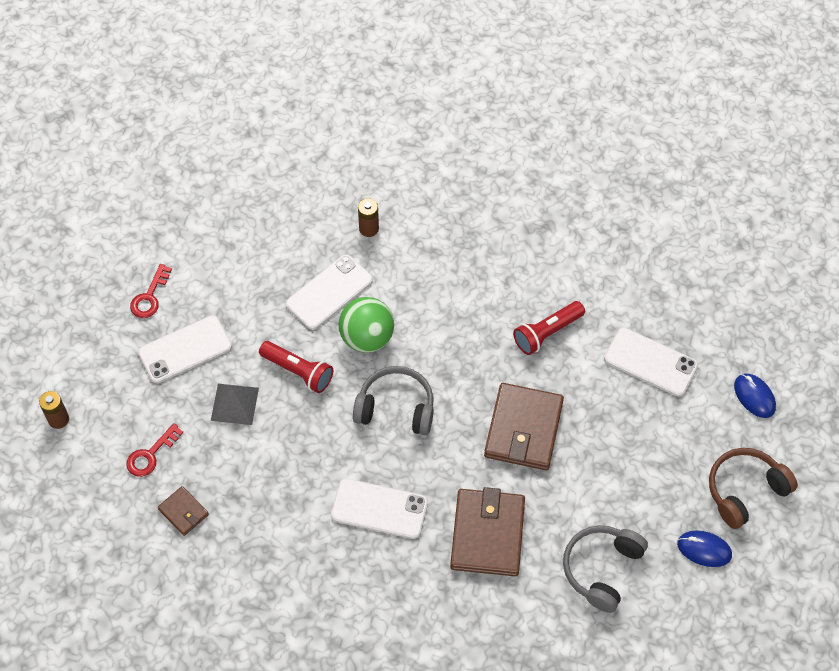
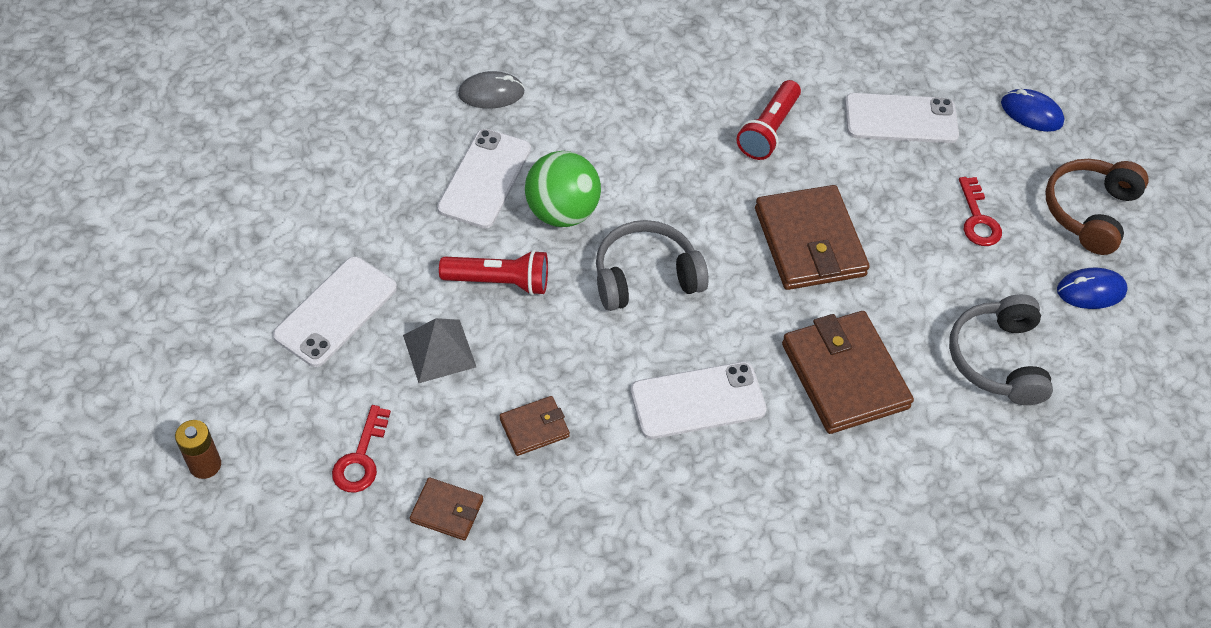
camera: 30 degrees left, 5 degrees down
red key [130,264,172,318] -> red key moved to [959,177,1002,246]
brown battery [358,198,379,237] -> grey mouse [458,71,525,108]
none -> brown wallet [499,396,570,456]

